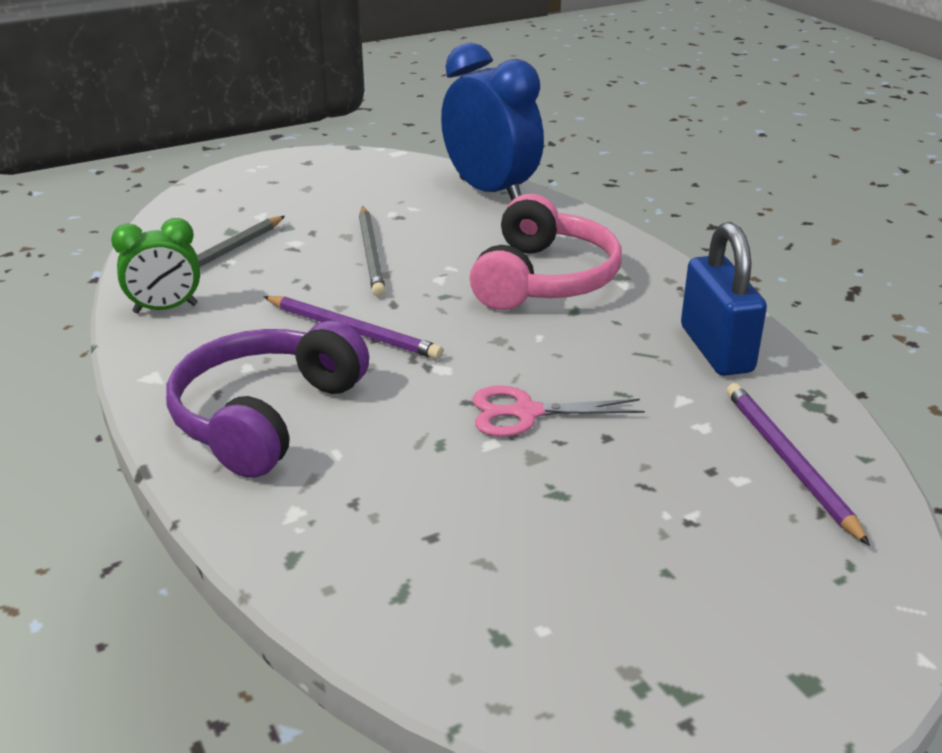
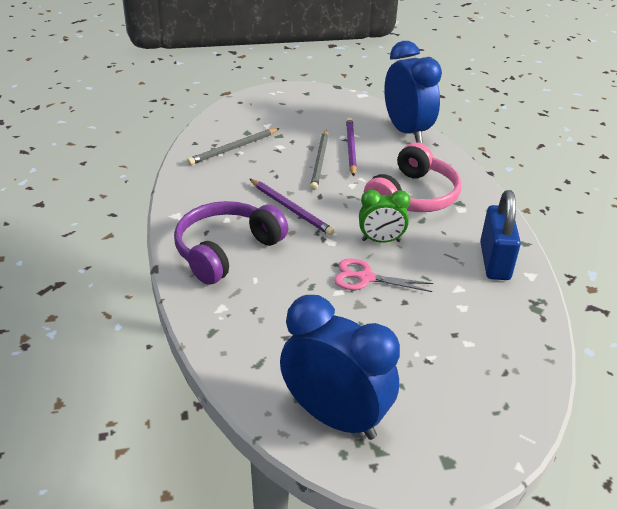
camera: 15 degrees right, 5 degrees up
green clock [111,218,200,314] -> green clock moved to [359,190,411,243]
purple pencil [727,383,870,546] -> purple pencil moved to [346,118,357,176]
none -> blue clock [280,295,400,440]

